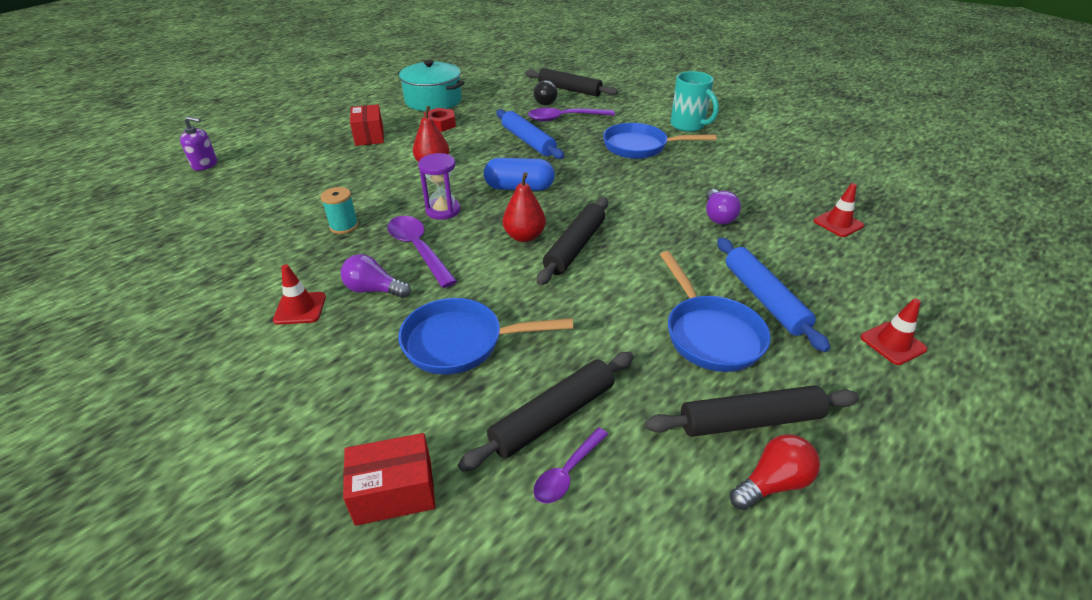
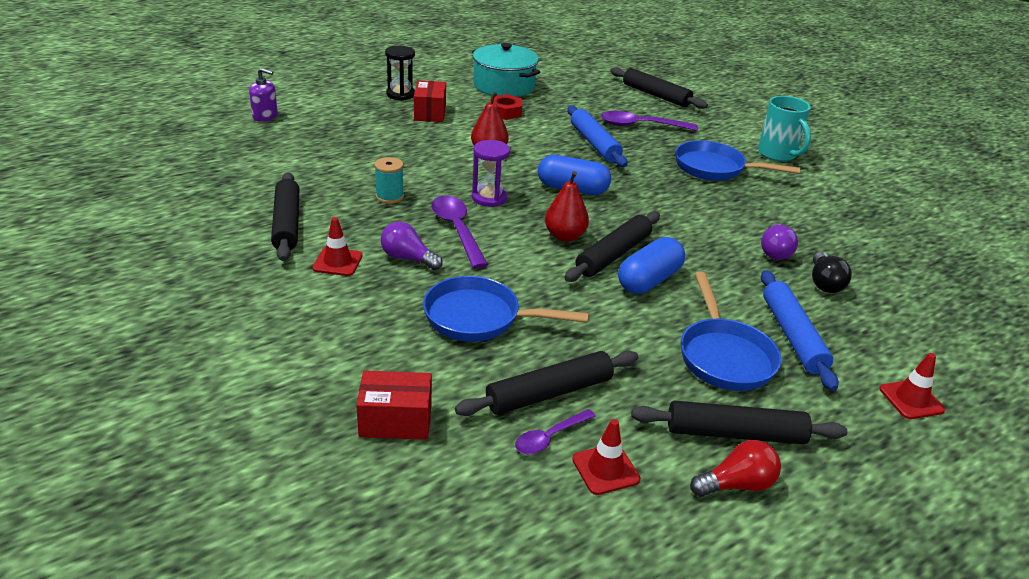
camera: 10 degrees right, 5 degrees down
black light bulb [534,80,557,106] -> black light bulb moved to [812,252,852,293]
red traffic cone [814,183,864,237] -> red traffic cone moved to [572,419,640,495]
none -> black rolling pin [271,172,299,261]
none -> black hourglass [385,46,415,100]
none -> blue capsule [618,237,685,294]

